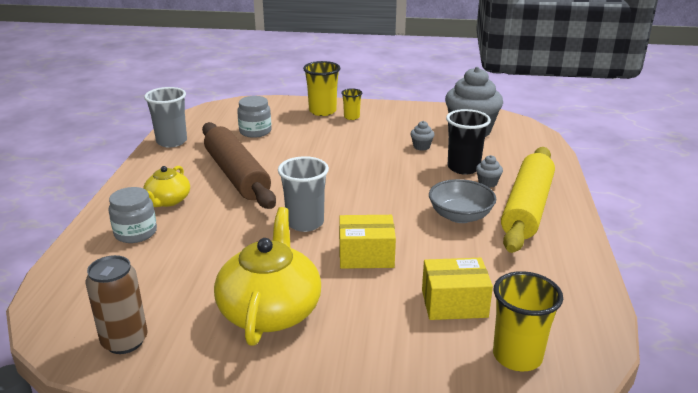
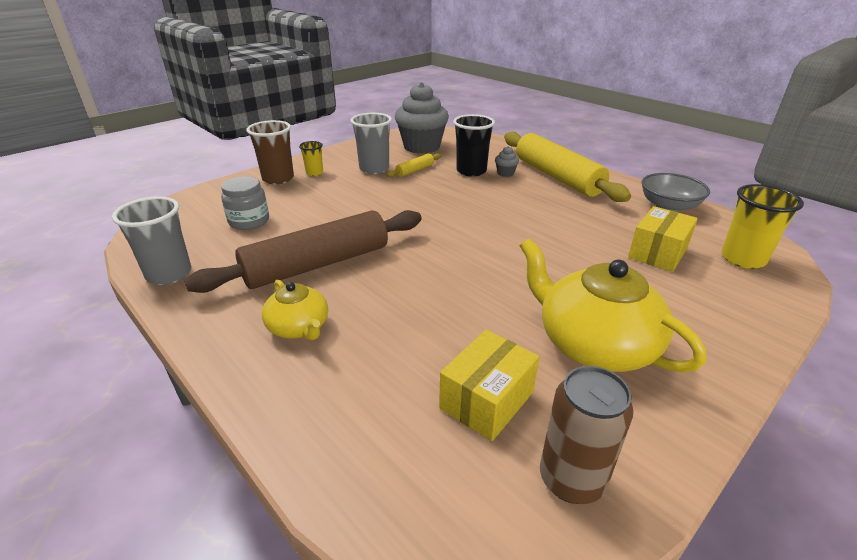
camera: 50 degrees left, 5 degrees up
grey jar [108,187,157,243] -> none
brown rolling pin [202,122,276,209] -> brown rolling pin turned 45 degrees counterclockwise [184,210,422,293]
grey cup [278,156,329,232] -> grey cup moved to [350,113,392,174]
yellow cup [303,61,340,116] -> brown cup [246,120,294,184]
yellow box [339,215,396,269] -> yellow box moved to [439,330,539,441]
grey cupcake [410,121,435,151] -> yellow rolling pin [387,153,441,177]
grey bowl [429,179,496,223] -> grey bowl moved to [642,173,710,212]

